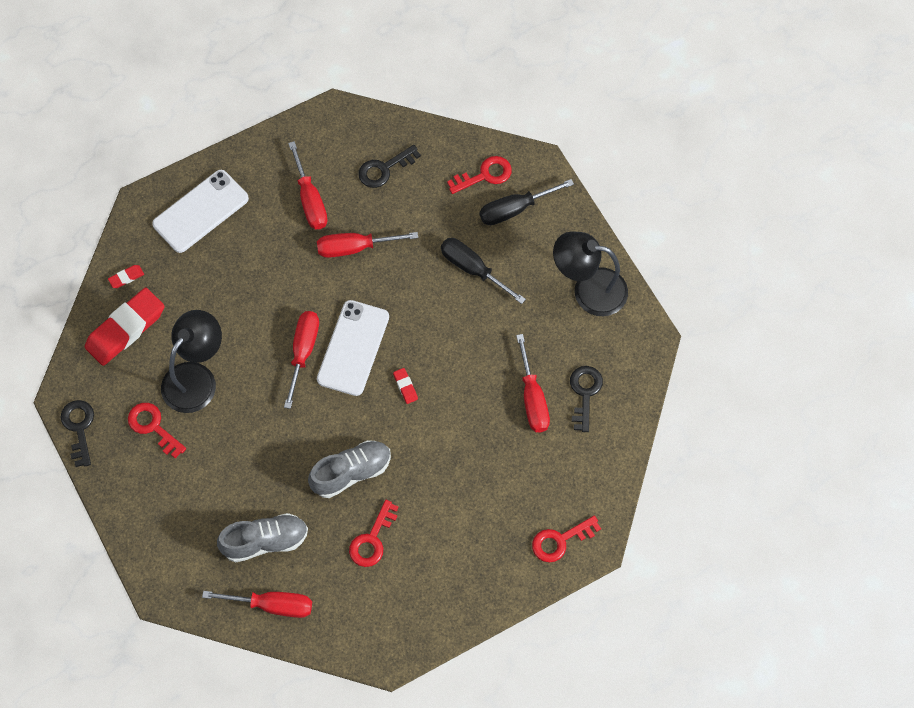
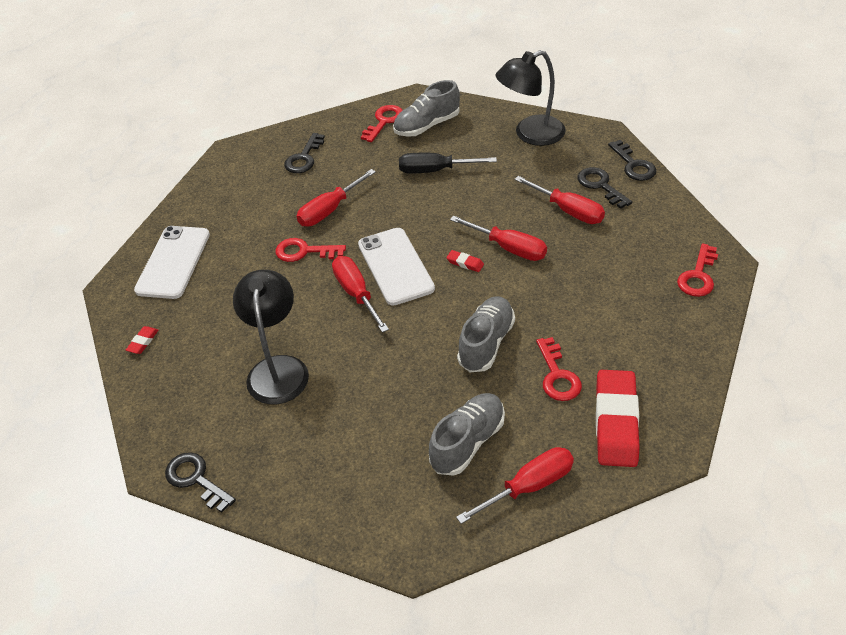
camera: 35 degrees left, 20 degrees down
red eraser [85,288,165,366] -> red eraser moved to [596,370,640,467]
red key [128,403,186,458] -> red key moved to [275,238,346,262]
red screwdriver [288,141,327,229] -> red screwdriver moved to [450,216,547,261]
black screwdriver [480,179,574,225] -> grey shoe [393,80,460,137]
none -> black key [608,140,656,181]

